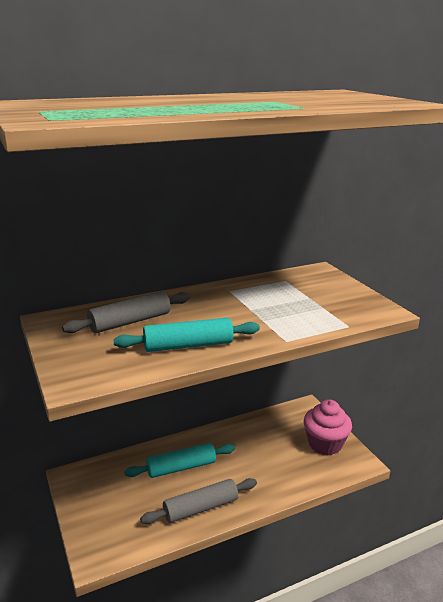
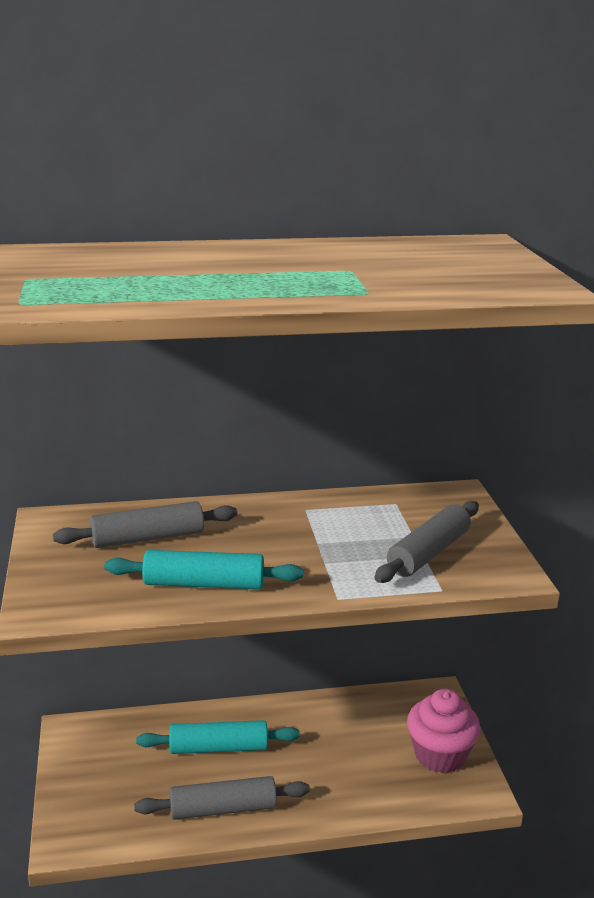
camera: 15 degrees right, 0 degrees up
none -> grey rolling pin [375,501,479,583]

